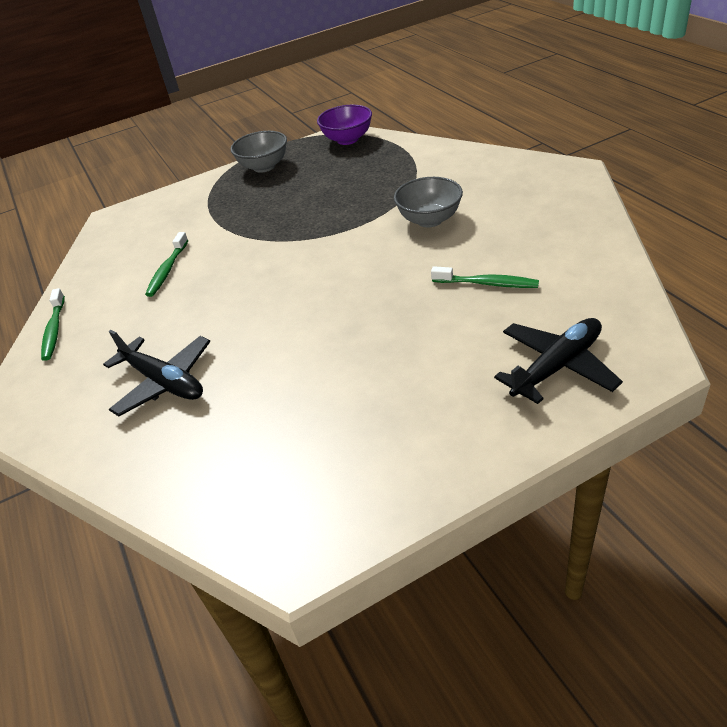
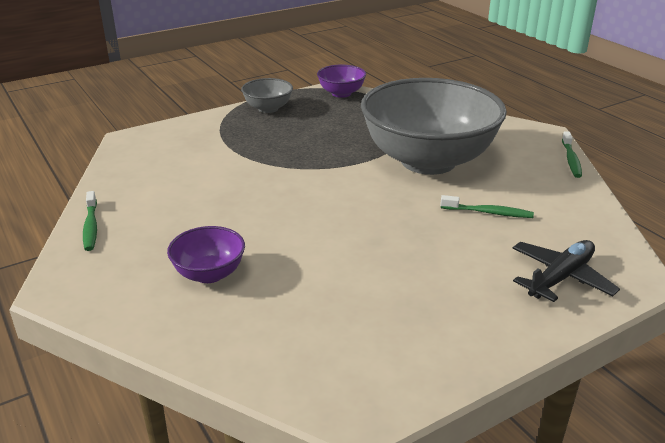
camera: 10 degrees left, 10 degrees down
black plane [103,330,210,416] -> purple bowl [167,226,245,283]
green toothbrush [145,232,188,297] -> green toothbrush moved to [562,131,582,178]
grey bowl [394,177,463,227] -> grey bowl [361,78,507,175], size x2.36

